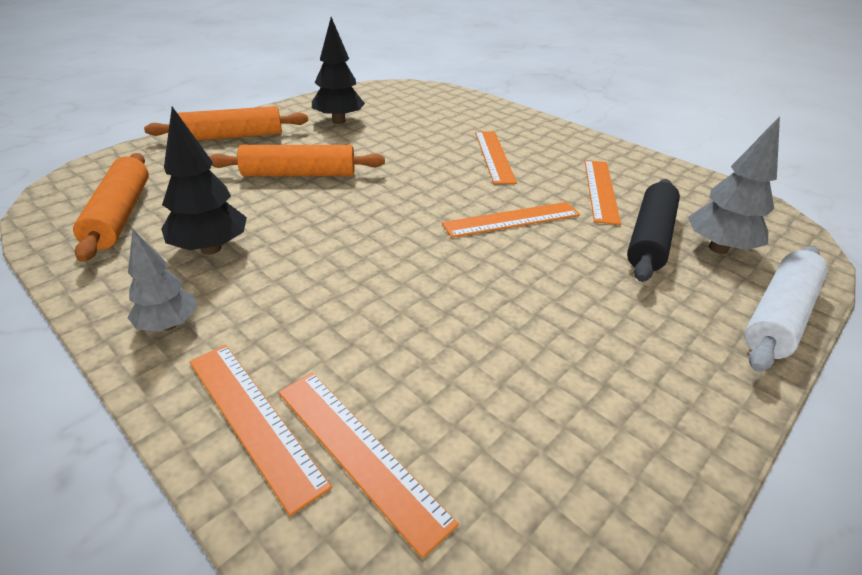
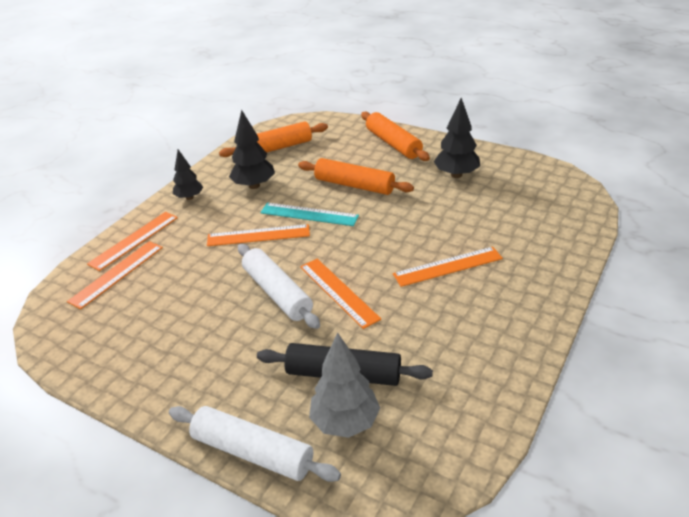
camera: 80 degrees right, 0 degrees up
grey tree [127,229,197,332] -> black tree [173,150,203,200]
orange rolling pin [209,145,385,177] -> orange rolling pin turned 45 degrees counterclockwise [298,158,414,195]
orange ruler [585,160,621,225] -> orange ruler moved to [207,224,310,246]
none -> white rolling pin [238,244,320,329]
none -> turquoise ruler [260,203,359,226]

